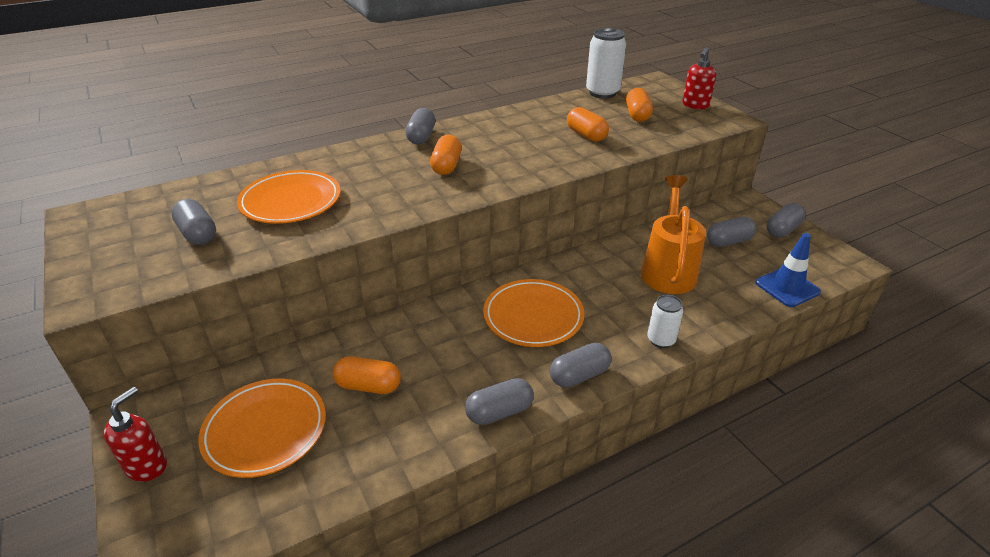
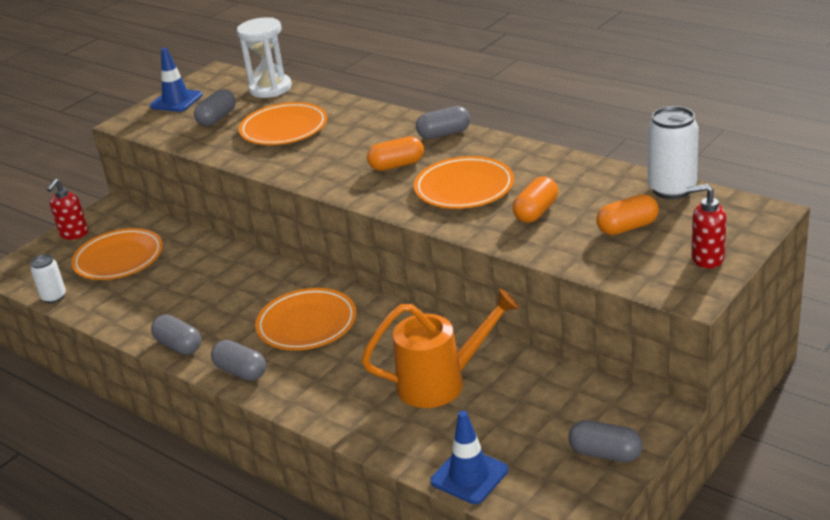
camera: 70 degrees right, 5 degrees down
red soap dispenser [103,387,167,482] -> red soap dispenser turned 105 degrees clockwise [47,179,88,240]
orange capsule [333,357,401,394] -> none
white can [647,295,683,348] -> white can moved to [30,254,66,303]
grey capsule [707,217,757,247] -> none
none -> blue traffic cone [150,48,203,112]
none -> white hourglass [237,18,292,98]
none -> orange plate [414,156,514,209]

